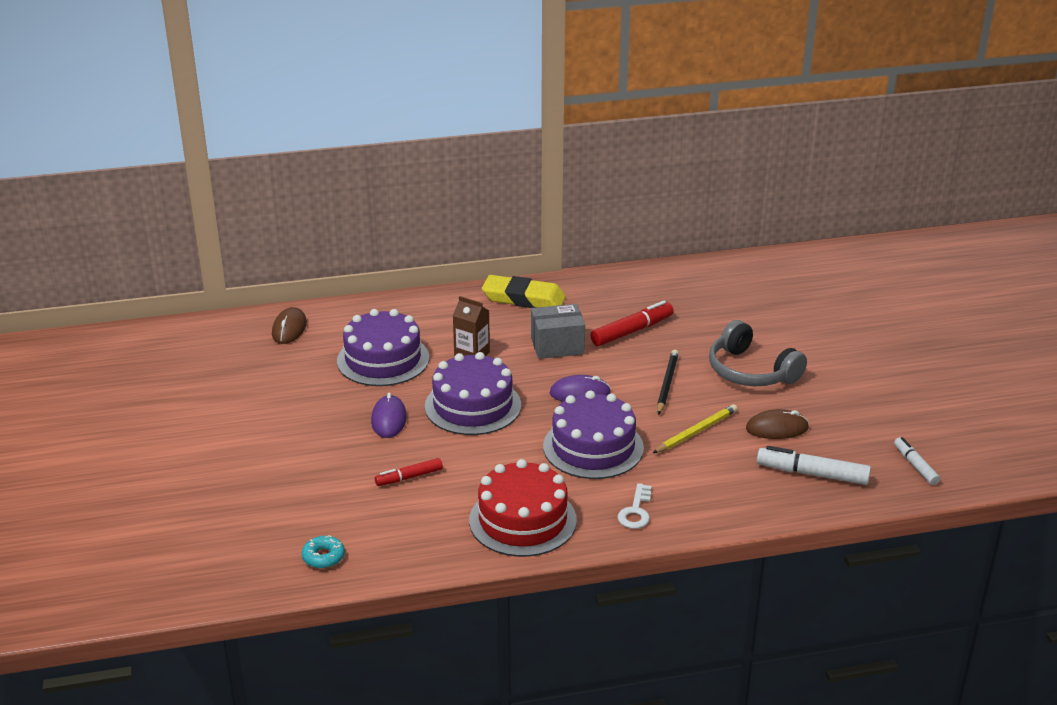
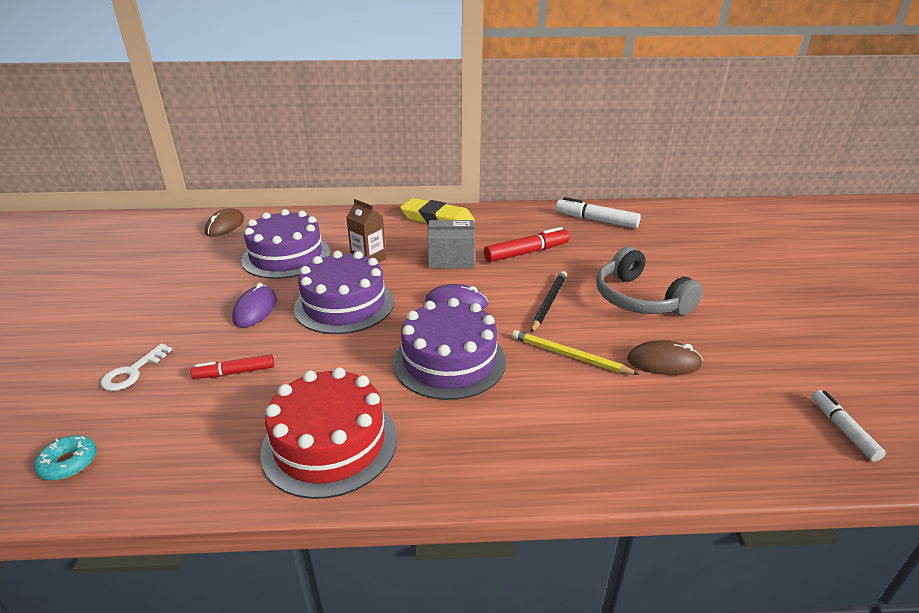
camera: 10 degrees right, 0 degrees up
white key [617,483,651,529] -> white key moved to [100,344,172,391]
yellow pencil [653,404,738,453] -> yellow pencil turned 120 degrees counterclockwise [512,330,640,375]
white marker [757,446,871,485] -> white marker moved to [556,197,641,228]

